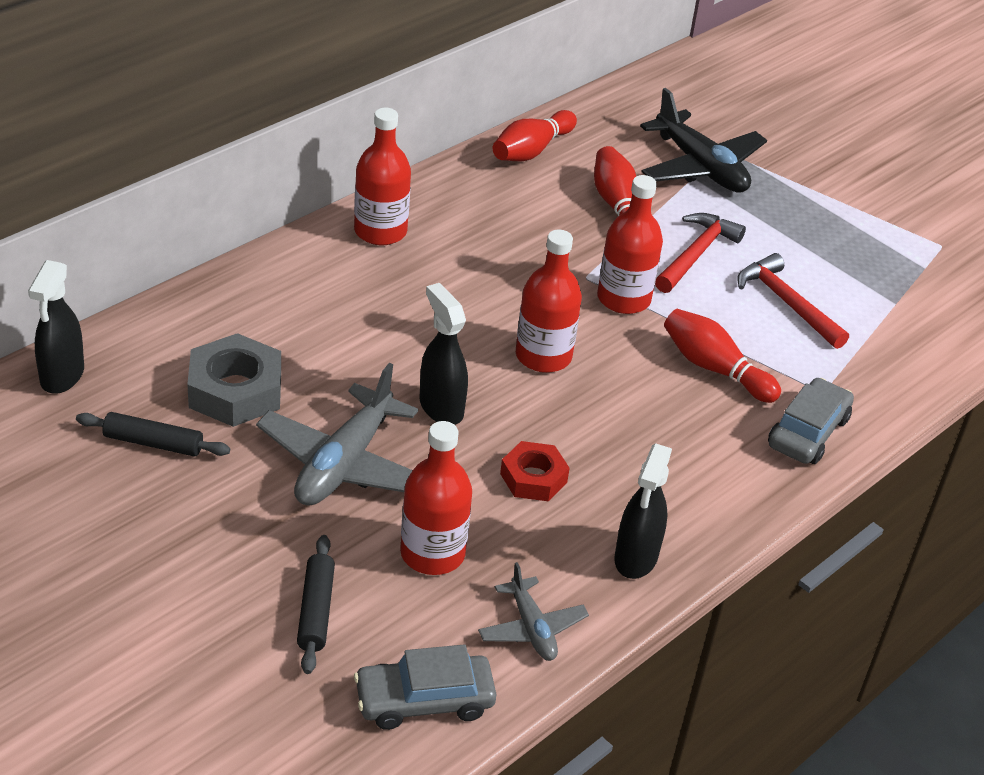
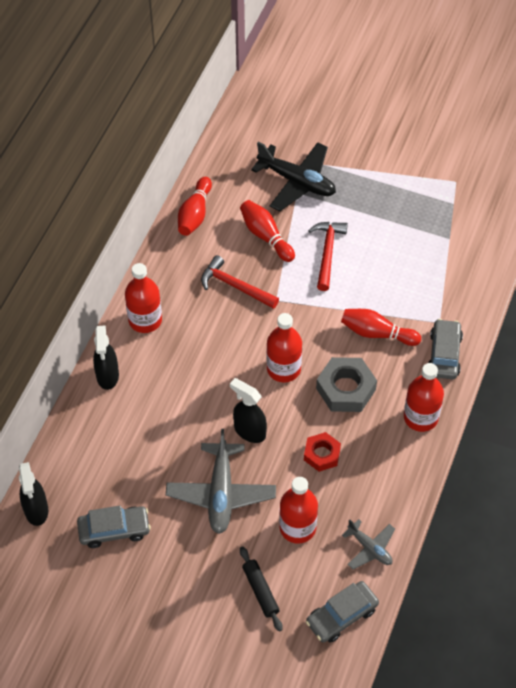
camera: 20 degrees left, 15 degrees up
black rolling pin [76,412,230,457] -> grey car [77,506,151,548]
grey nut [187,333,281,427] -> grey nut moved to [316,357,377,412]
red bottle [597,175,663,314] -> red bottle moved to [404,363,444,432]
black spray bottle [614,443,672,579] -> black spray bottle moved to [93,326,119,390]
red hammer [737,253,849,349] -> red hammer moved to [201,255,279,309]

